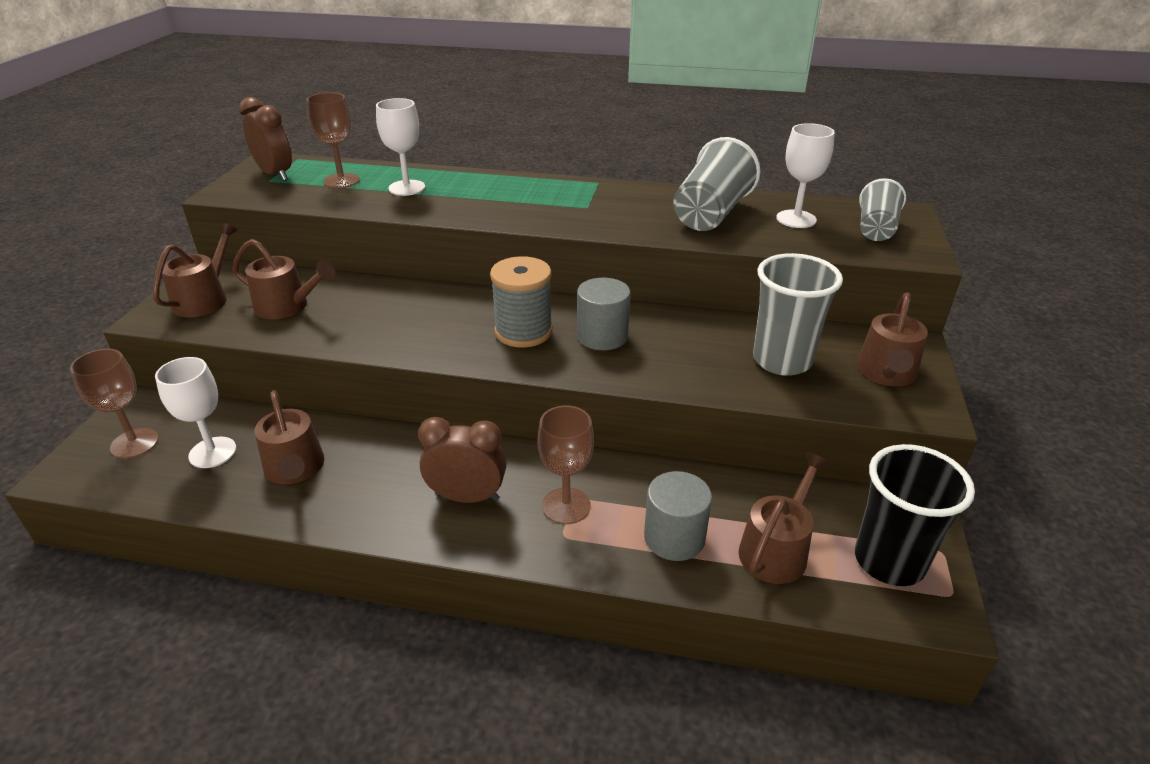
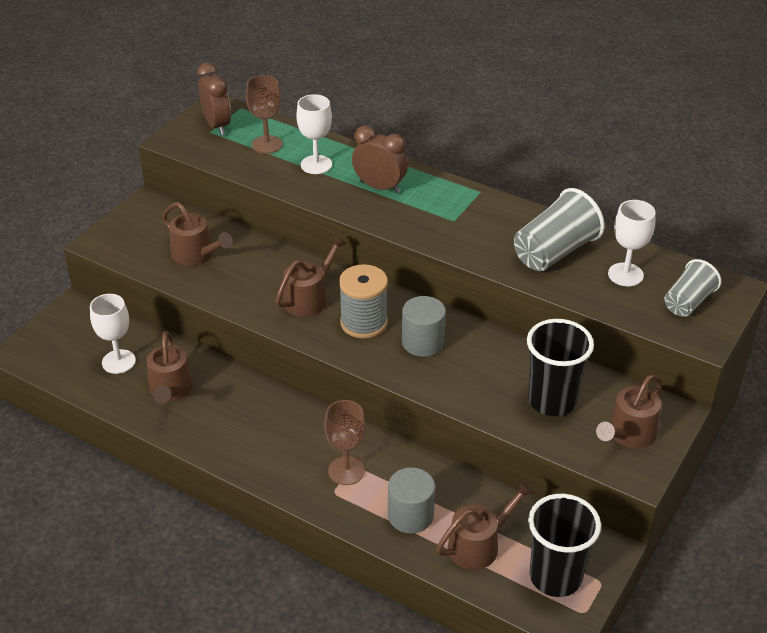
camera: 20 degrees right, 5 degrees up
brown goblet [70,349,159,459] -> none
brown watering can [153,222,238,317] -> brown watering can moved to [276,235,346,317]
brown clock [418,417,506,503] -> brown clock moved to [352,126,408,193]
grey cup [753,253,843,376] -> black cup [527,319,594,416]

